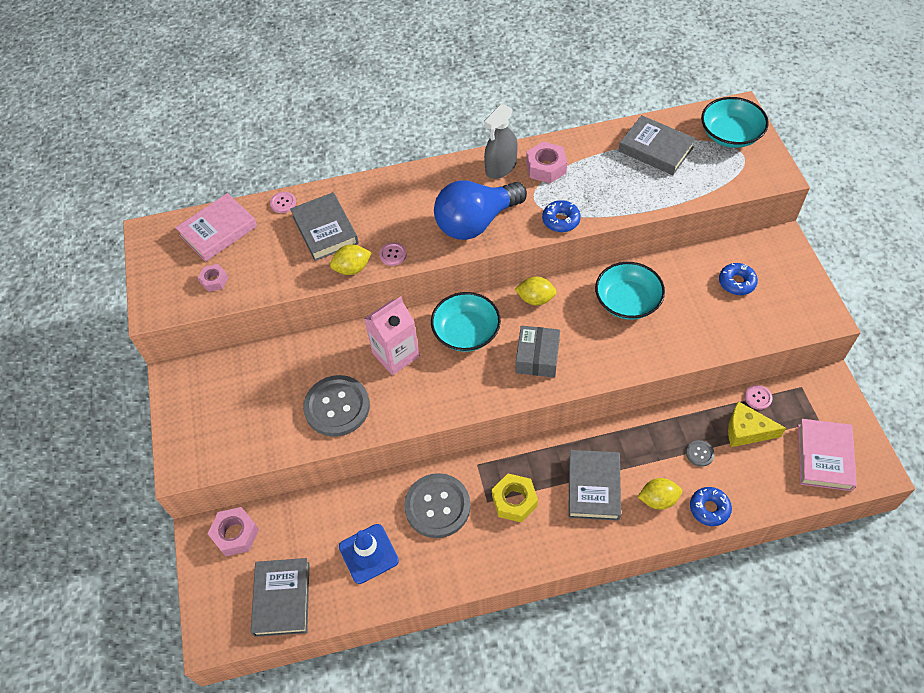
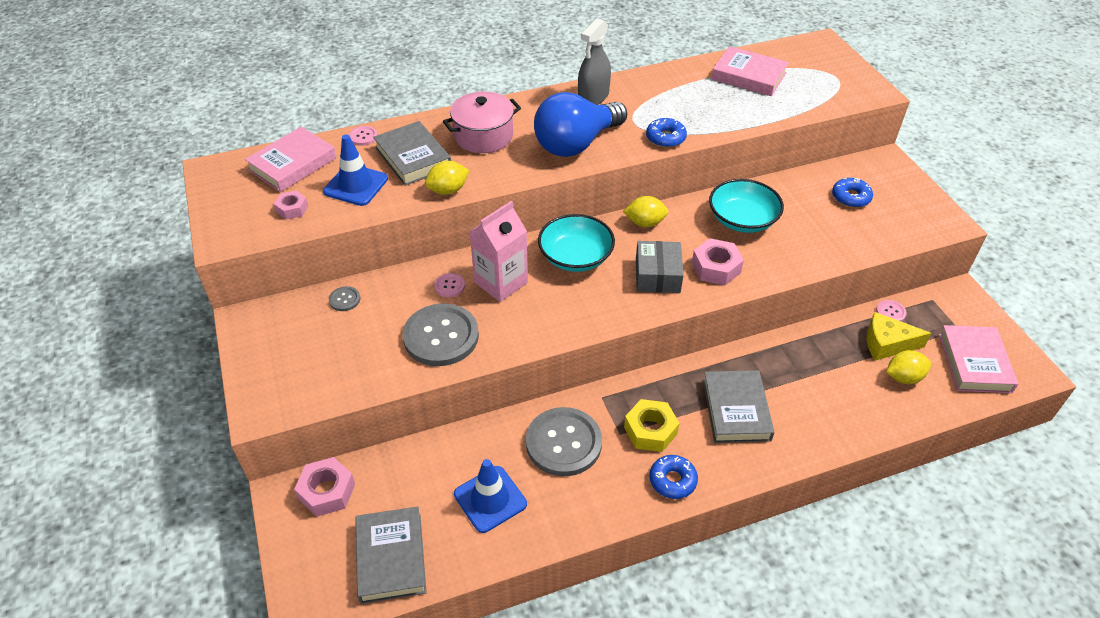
camera: 10 degrees left, 10 degrees down
pink button [379,243,407,266] -> pink button moved to [434,273,465,297]
pink nut [526,141,567,183] -> pink nut moved to [692,238,744,285]
grey book [619,115,696,175] -> pink book [712,46,789,96]
yellow lemon [638,478,682,510] -> yellow lemon moved to [886,350,931,384]
grey button [686,440,715,467] -> grey button moved to [329,286,360,311]
blue donut [690,487,732,526] -> blue donut moved to [649,455,698,499]
turquoise bowl [701,97,769,148] -> none
none -> blue traffic cone [323,135,388,206]
none -> pink pot [443,92,521,153]

